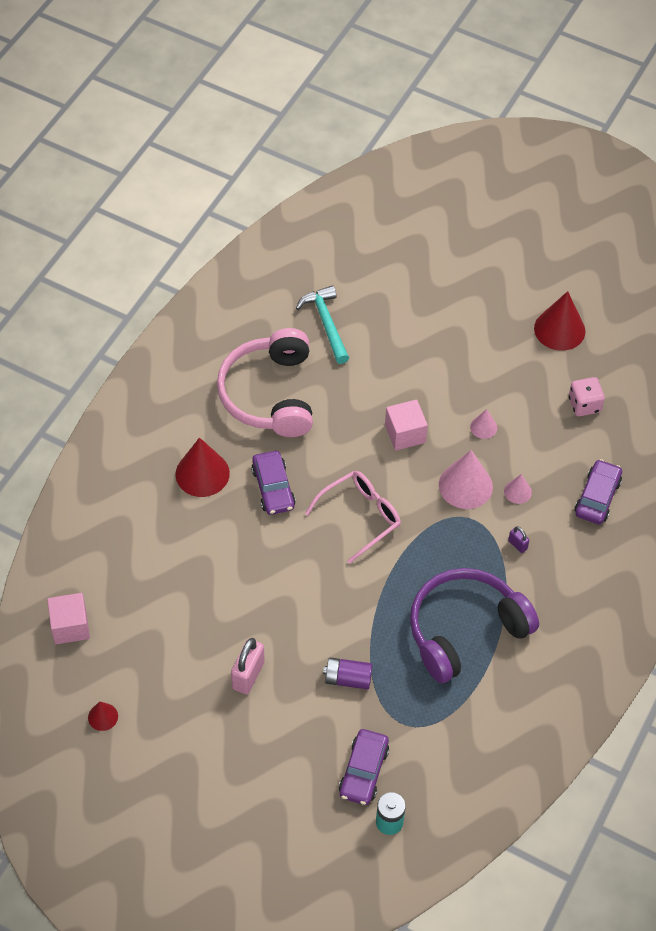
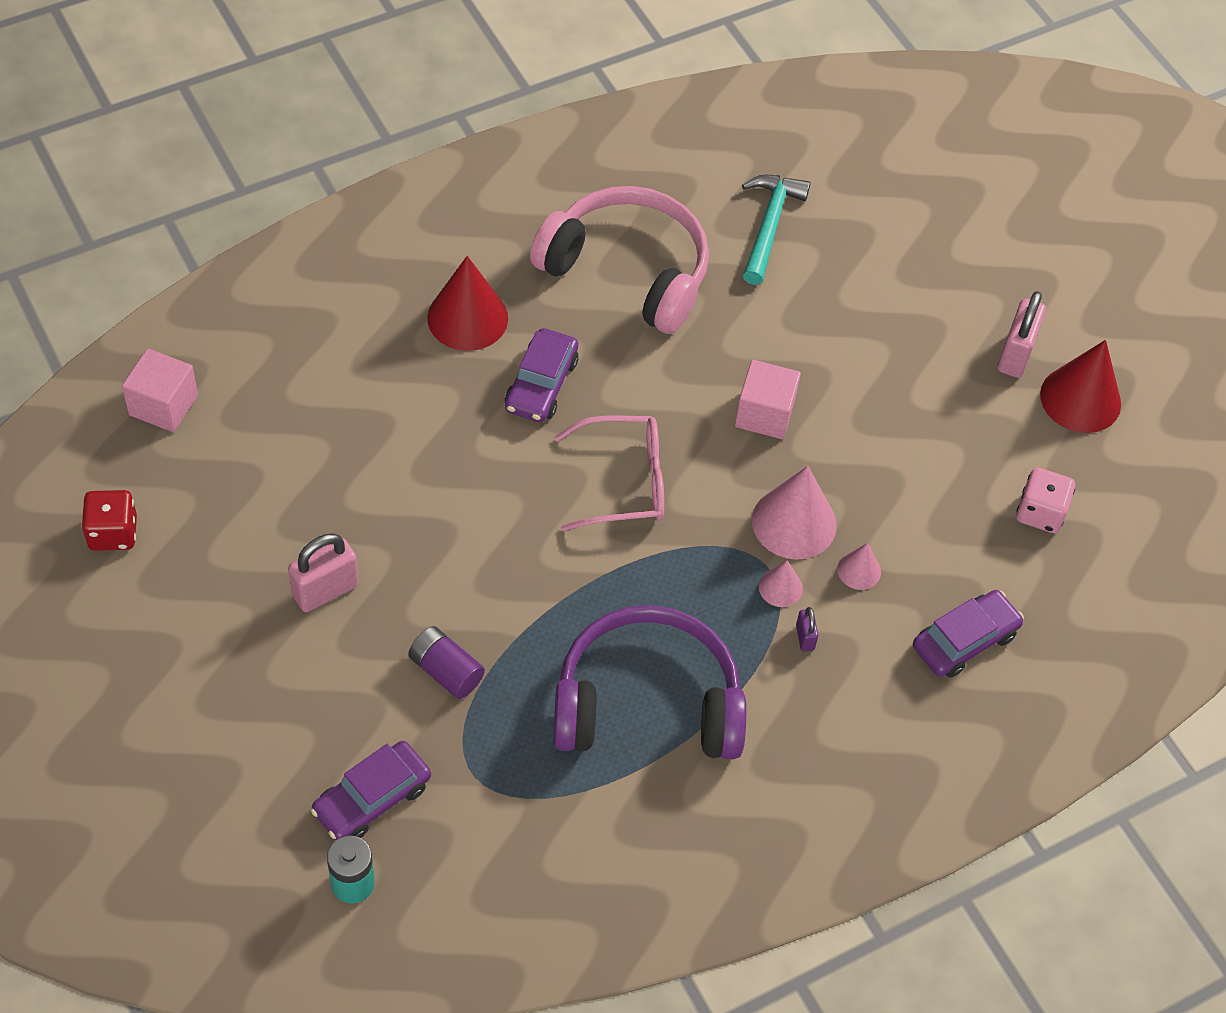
camera: 30 degrees right, 0 degrees up
red cone [88,702,118,731] -> red dice [81,490,137,551]
pink headphones [217,328,313,437] -> pink headphones turned 90 degrees clockwise [530,186,709,334]
pink cone [470,409,497,439] -> pink cone moved to [759,560,803,607]
none -> pink padlock [997,291,1046,378]

